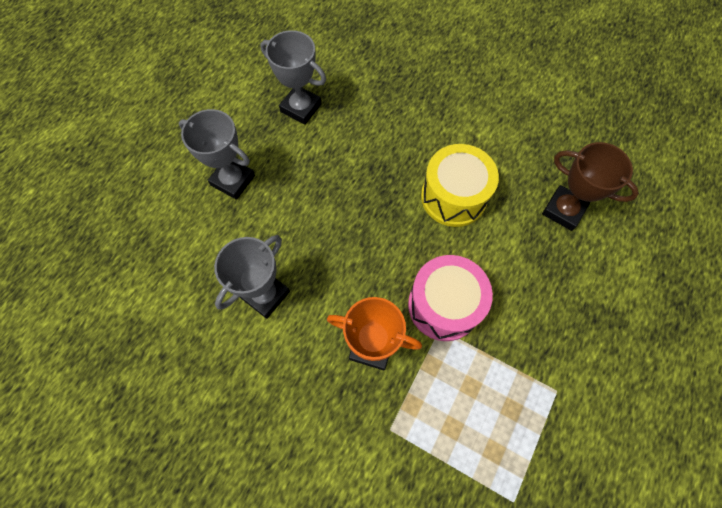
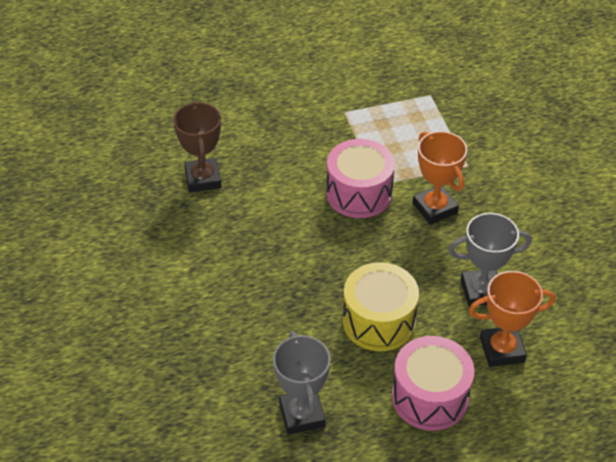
camera: 135 degrees left, 20 degrees down
grey trophy [179,109,255,200] -> pink drum [392,336,474,431]
yellow drum [421,144,499,227] -> yellow drum moved to [343,262,419,351]
none -> orange trophy [469,271,555,367]

